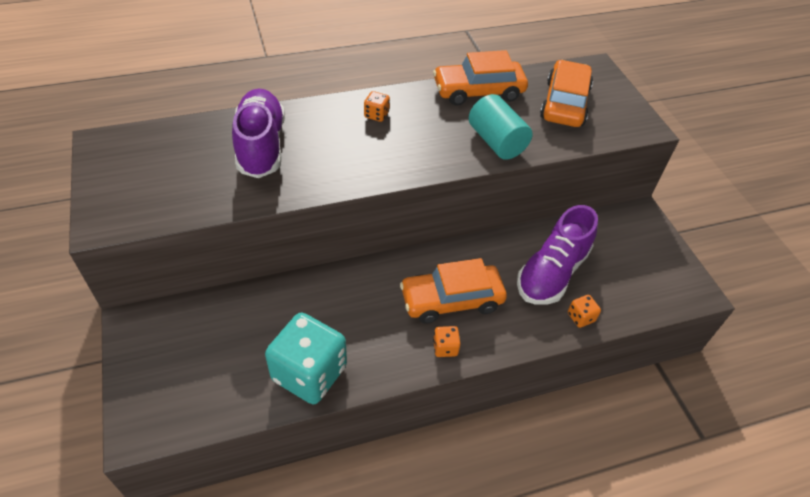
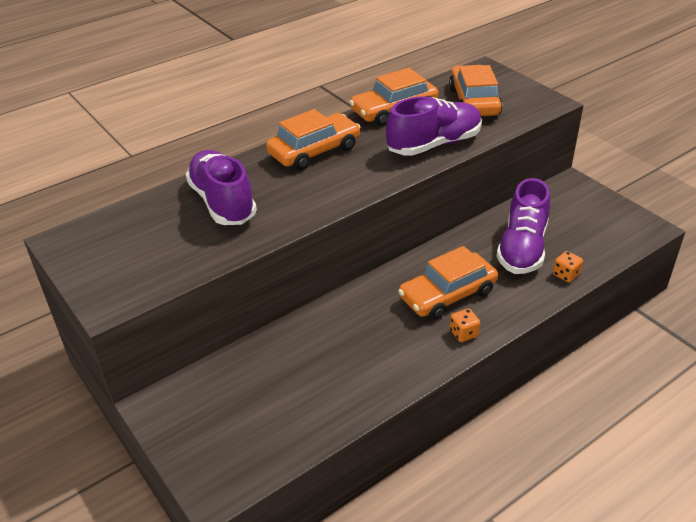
camera: 15 degrees left, 10 degrees down
turquoise dice [265,313,347,404] -> none
orange dice [364,91,390,122] -> orange car [266,109,361,170]
turquoise cylinder [469,94,532,160] -> purple shoe [386,97,482,156]

